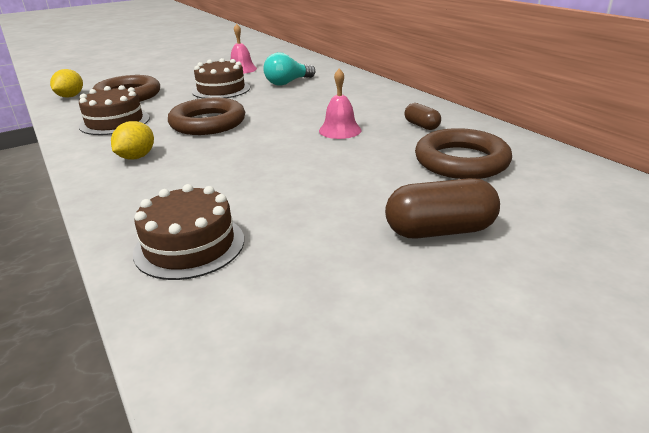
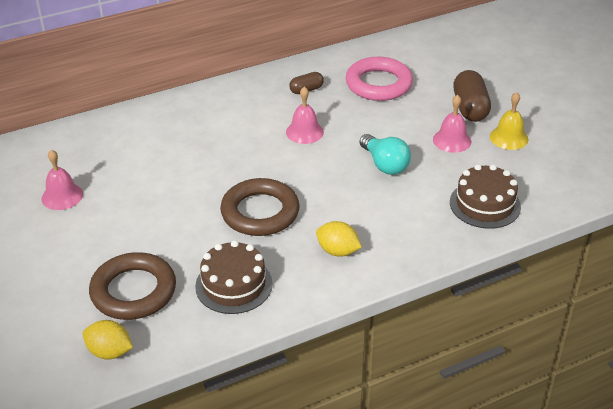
camera: 85 degrees left, 10 degrees up
brown cake [192,58,250,98] -> none
turquoise light bulb [263,52,315,86] -> turquoise light bulb moved to [359,134,411,175]
brown ring [415,128,512,179] -> pink ring [346,57,413,101]
none -> pink bell [433,95,471,153]
none -> yellow bell [490,92,529,150]

